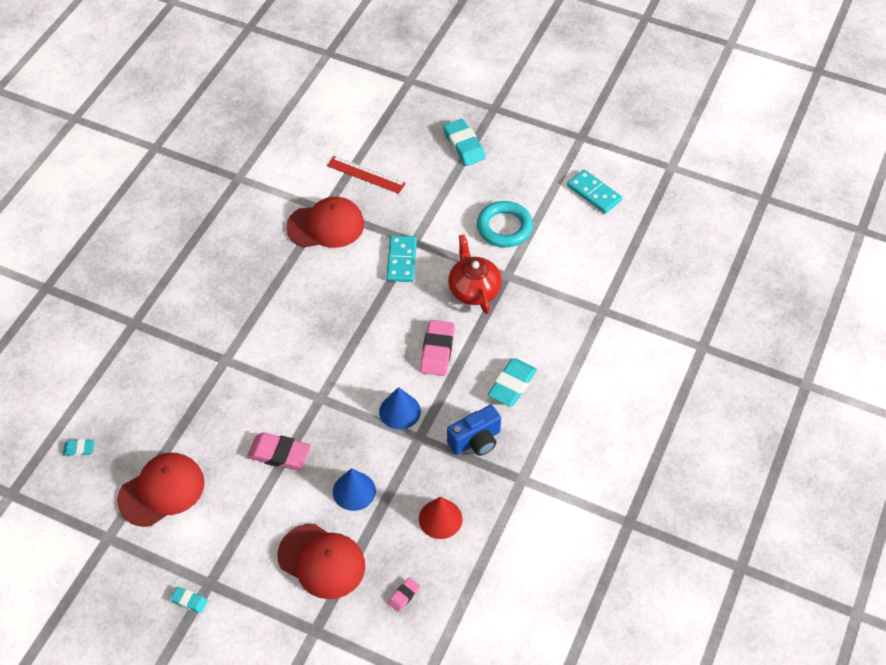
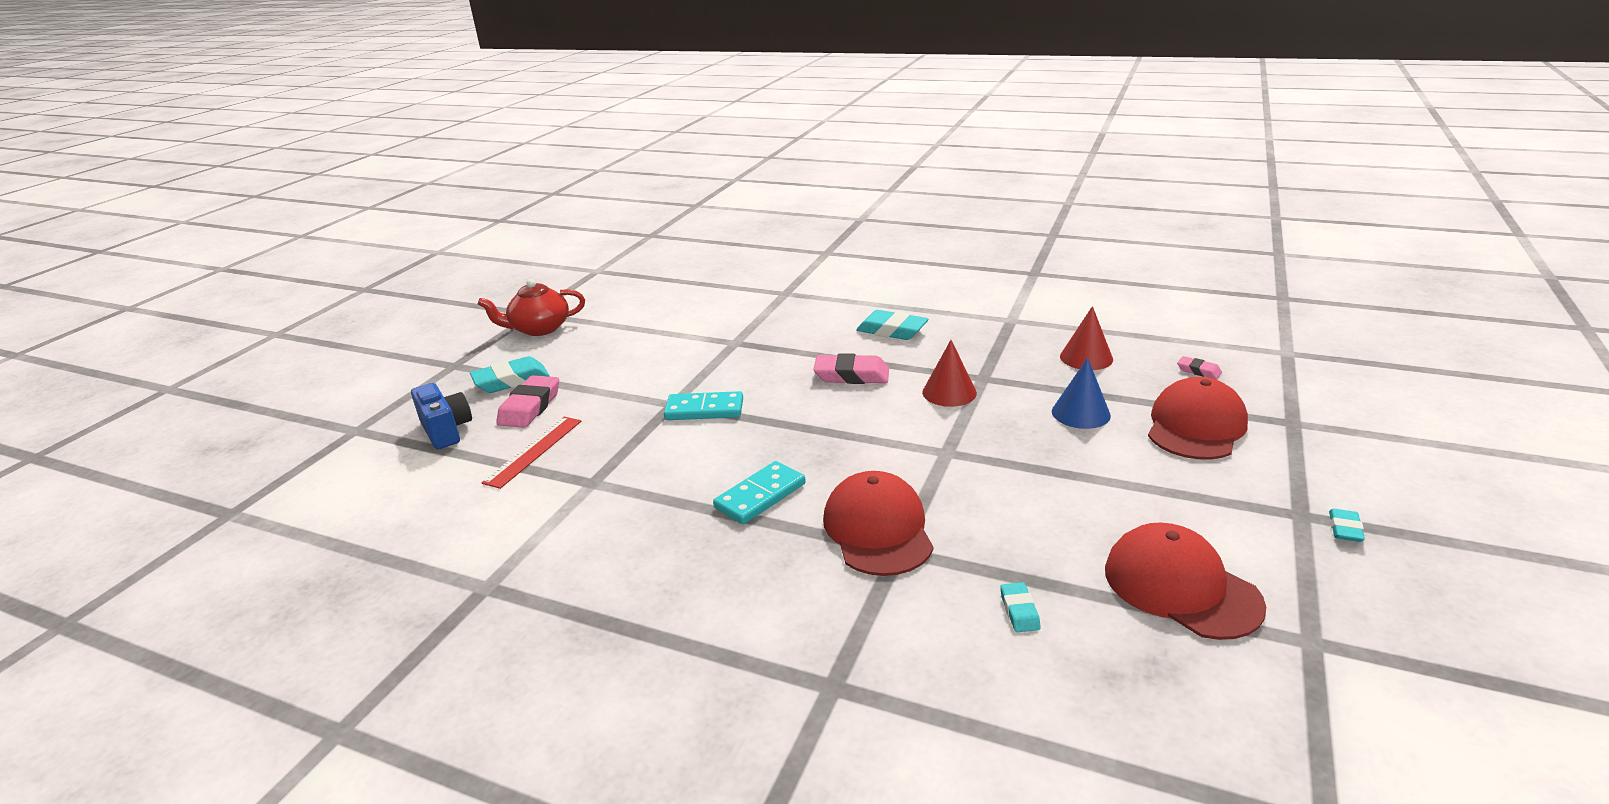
camera: 90 degrees left, 25 degrees down
turquoise eraser [63,439,94,456] -> turquoise eraser moved to [1000,582,1041,632]
pink eraser [247,433,311,470] -> pink eraser moved to [496,375,559,428]
red cap [286,197,364,248] -> red cap moved to [823,471,934,576]
blue cone [379,387,421,430] -> red cone [922,340,977,407]
blue camera [447,405,501,456] -> blue camera moved to [411,383,472,450]
red teapot [448,234,502,314] -> red teapot moved to [478,279,585,336]
turquoise ring [477,201,533,247] -> none
turquoise domino [567,169,622,214] -> turquoise domino moved to [713,461,806,524]

